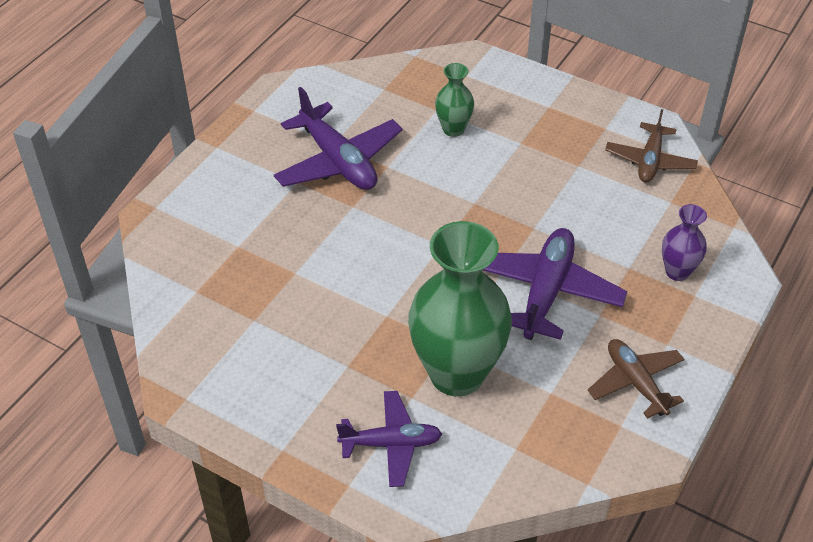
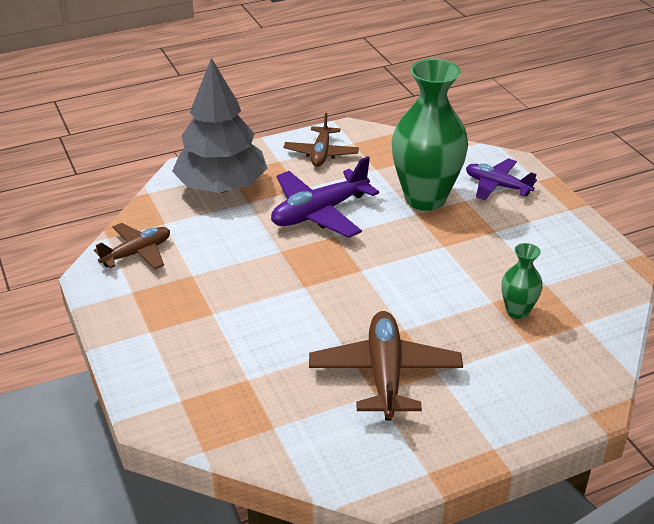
camera: 145 degrees left, 10 degrees down
purple plane [274,87,402,190] -> brown plane [309,311,463,421]
green vase [435,63,474,137] -> green vase moved to [501,243,543,319]
purple vase [662,204,707,281] -> grey tree [172,58,268,193]

